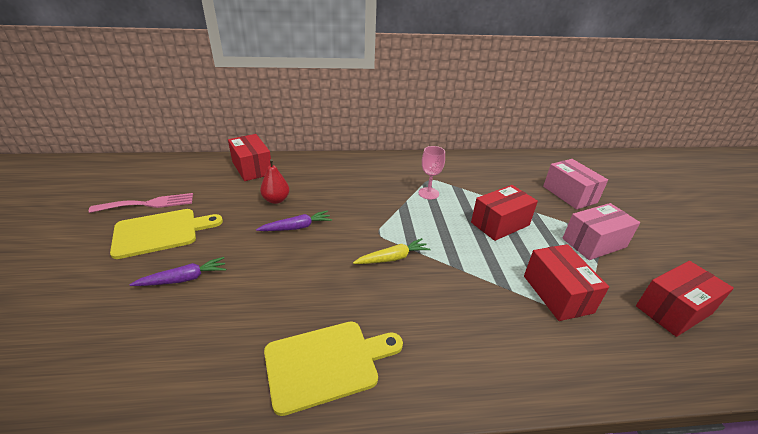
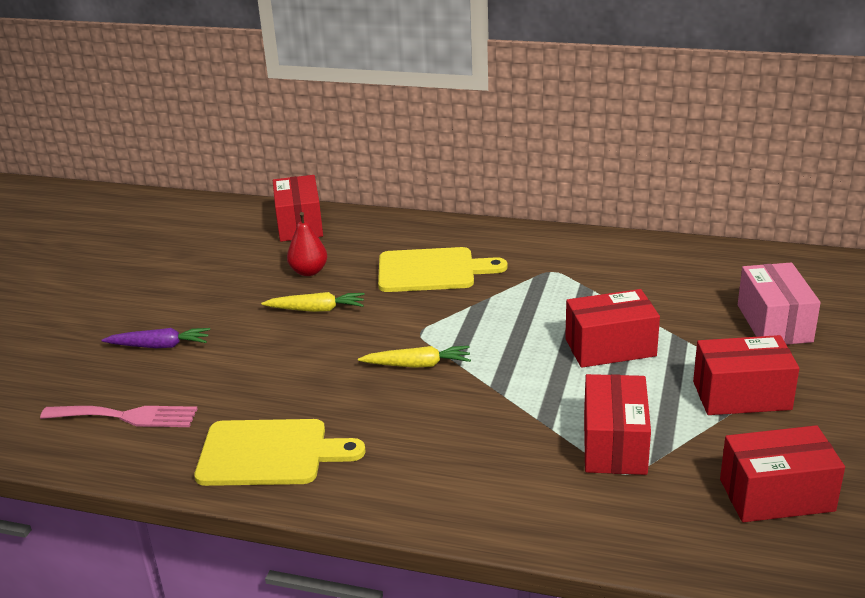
camera: 25 degrees right, 5 degrees down
pink fork [89,193,193,213] -> pink fork moved to [40,406,198,427]
yellow cutting board [110,209,223,259] -> yellow cutting board moved to [378,247,508,292]
purple carrot [256,210,332,231] -> yellow carrot [261,292,365,312]
pink goblet [419,146,445,200] -> none
pink box [562,203,640,260] -> red box [693,335,799,415]

